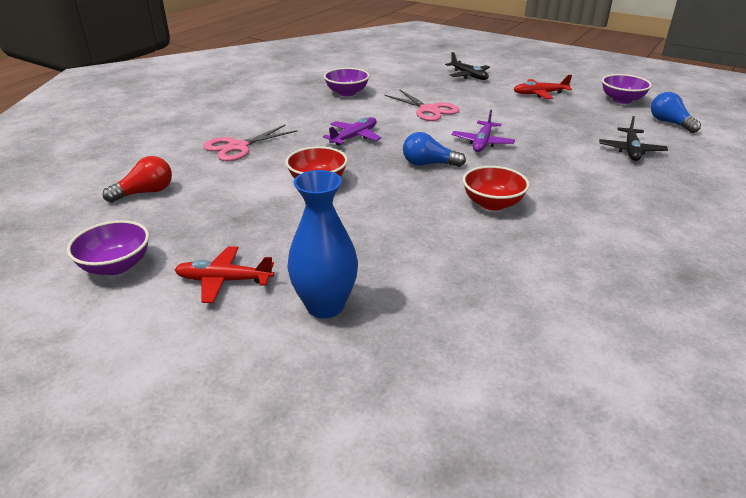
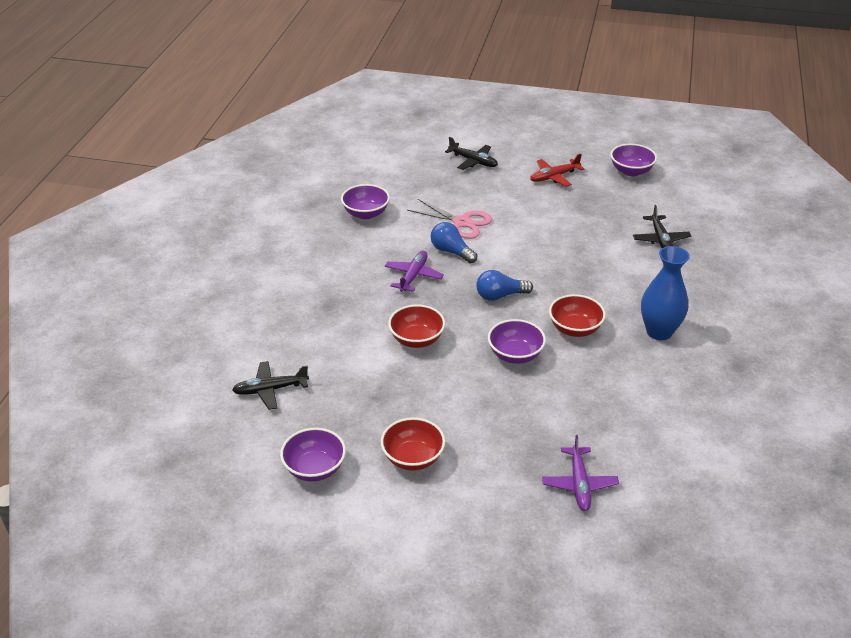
camera: 20 degrees left, 5 degrees up
red light bulb [103,156,172,203] -> black plane [232,361,309,410]
red plane [175,246,274,303] -> red bowl [381,417,445,471]
pink scissors [203,125,298,161] -> none
blue vase [287,170,358,319] -> blue vase moved to [641,246,690,340]
purple plane [452,110,515,152] -> purple plane moved to [542,435,619,511]
blue light bulb [651,92,701,133] -> blue light bulb moved to [431,222,477,263]
none -> purple bowl [488,319,546,364]

